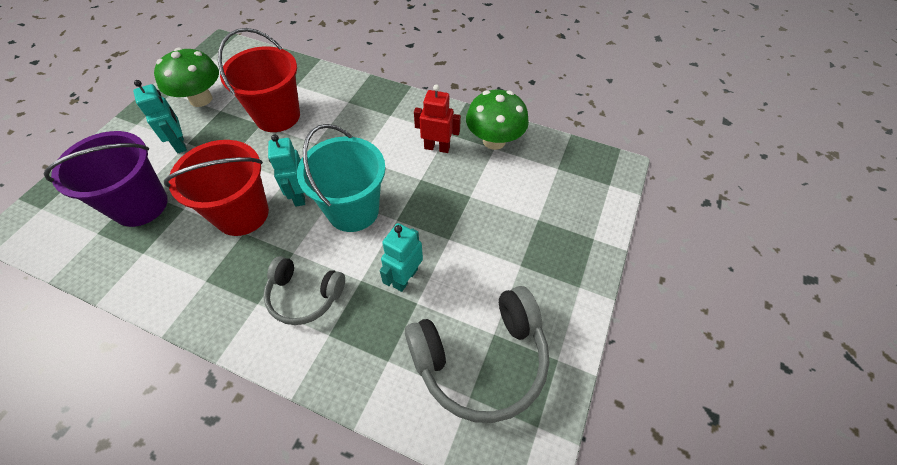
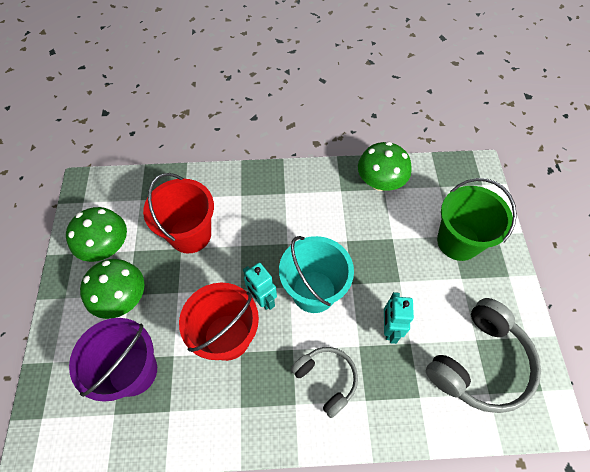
camera: 25 degrees left, 5 degrees up
turquoise robot [133,80,187,153] -> green mushroom [80,259,145,319]
grey headphones [263,256,345,325] -> grey headphones turned 120 degrees counterclockwise [291,347,358,418]
red robot [414,84,461,153] -> none
none -> green bucket [437,178,517,261]

